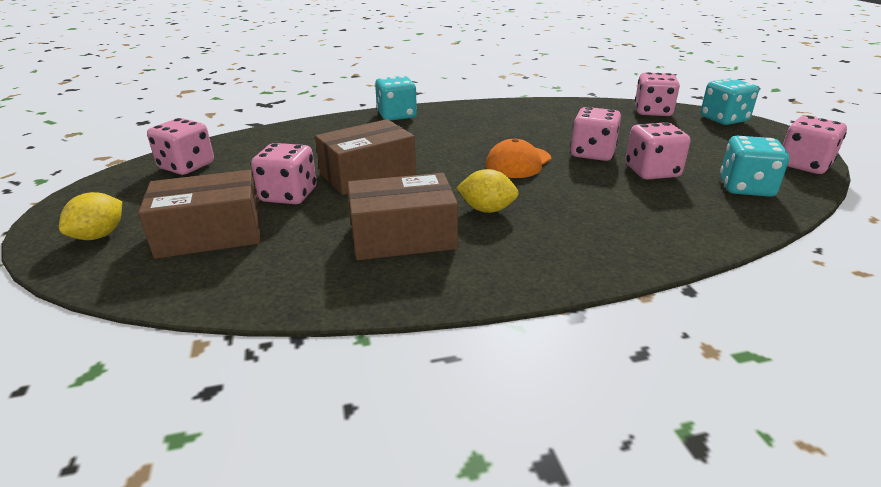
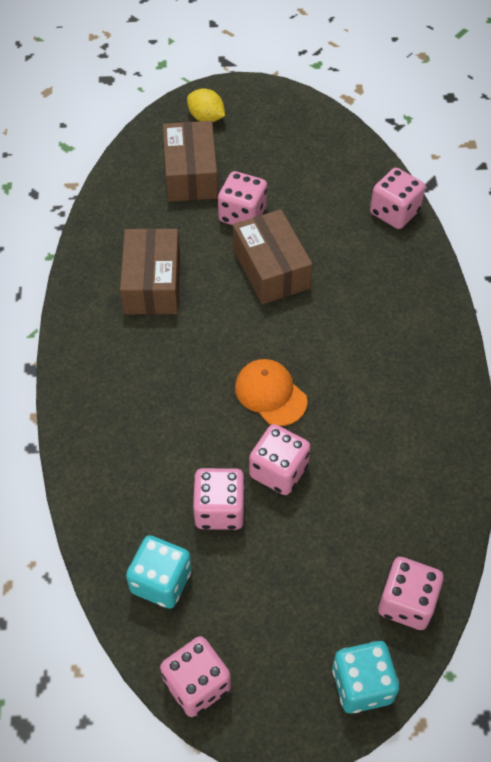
camera: 100 degrees right, 25 degrees up
pink dice [147,118,214,175] -> pink dice moved to [370,168,425,229]
turquoise dice [375,76,417,121] -> none
yellow lemon [457,169,519,213] -> none

